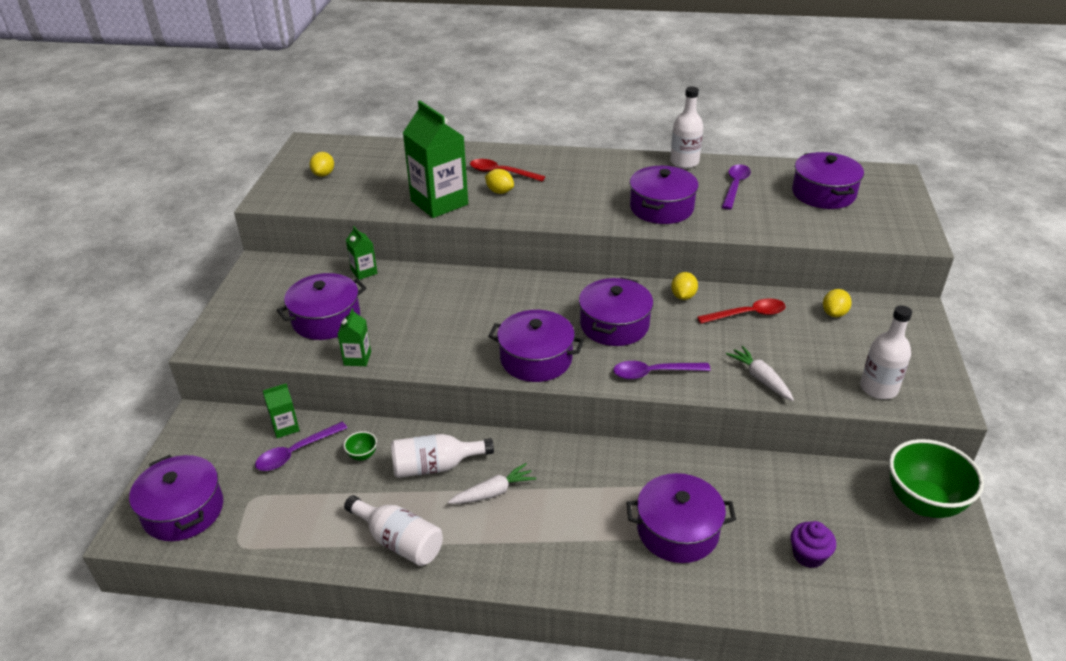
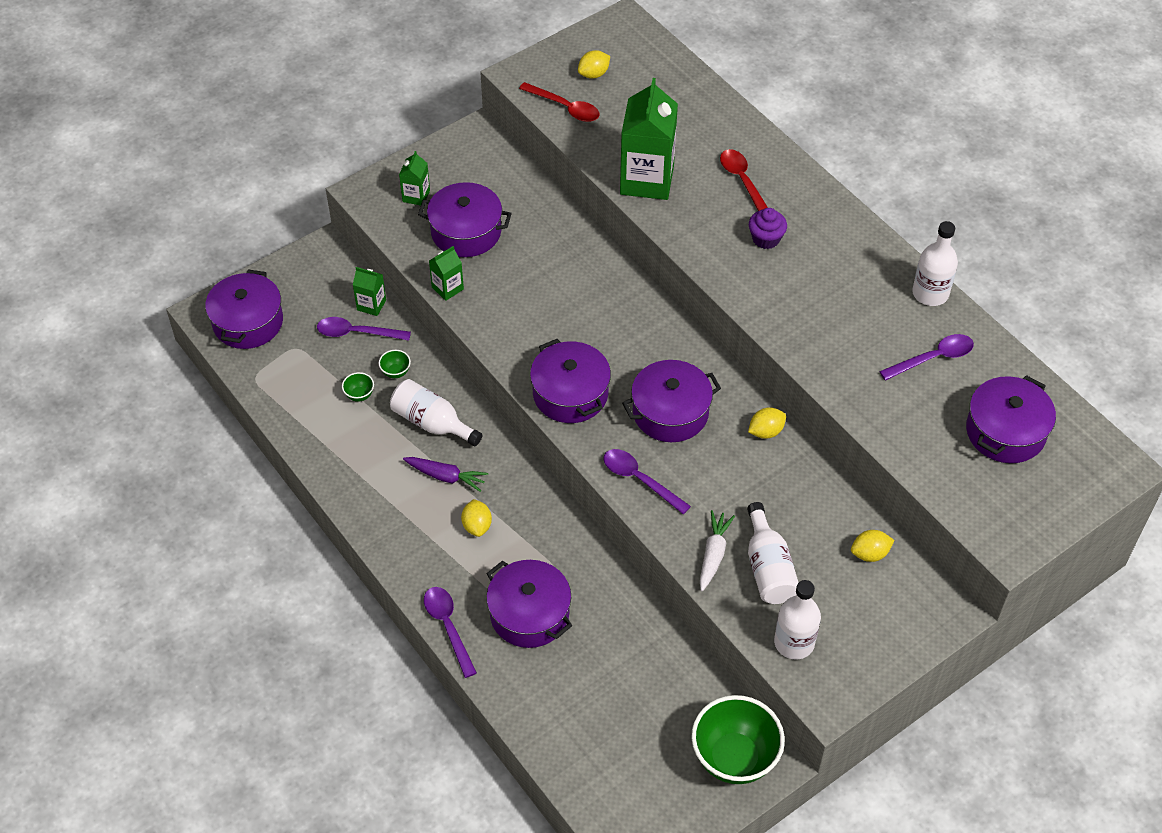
camera: 45 degrees right, 15 degrees up
white bottle [344,495,443,566] -> white bottle moved to [747,502,799,604]
green carton [346,226,377,280] -> green carton moved to [399,151,430,206]
white carrot [448,463,536,504] -> purple carrot [403,457,488,492]
yellow lemon [485,169,514,194] -> yellow lemon moved to [461,499,492,537]
purple pot [630,166,699,224] -> none
red spoon [697,298,786,324] -> red spoon moved to [519,82,600,122]
purple cupcake [791,521,836,568] -> purple cupcake moved to [749,208,787,249]
none -> green bowl [342,372,374,402]
none -> purple spoon [424,587,477,678]

